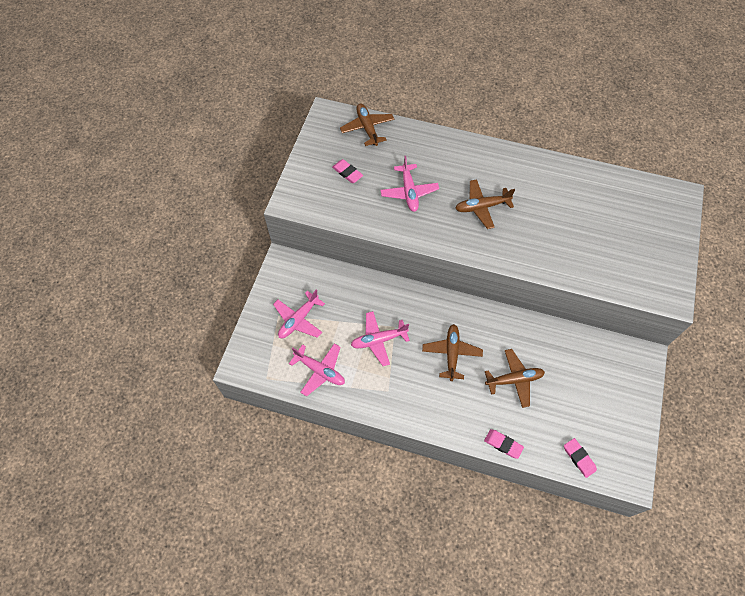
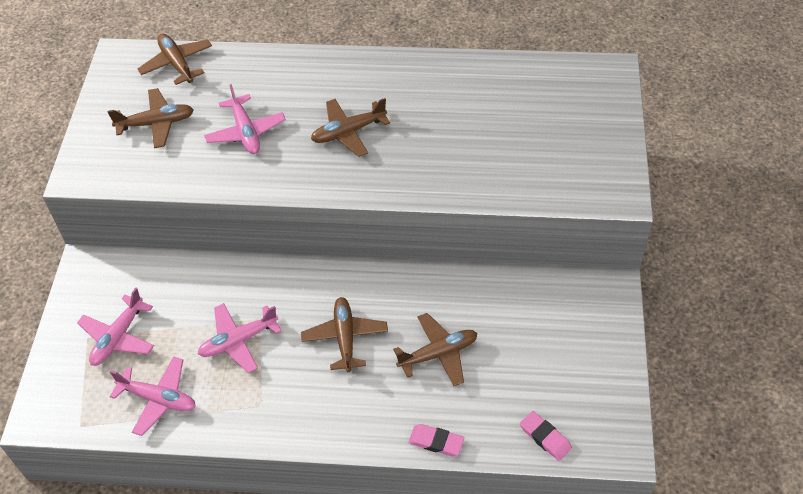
camera: 10 degrees left, 10 degrees down
pink eraser [332,159,363,183] -> brown plane [108,88,194,148]

